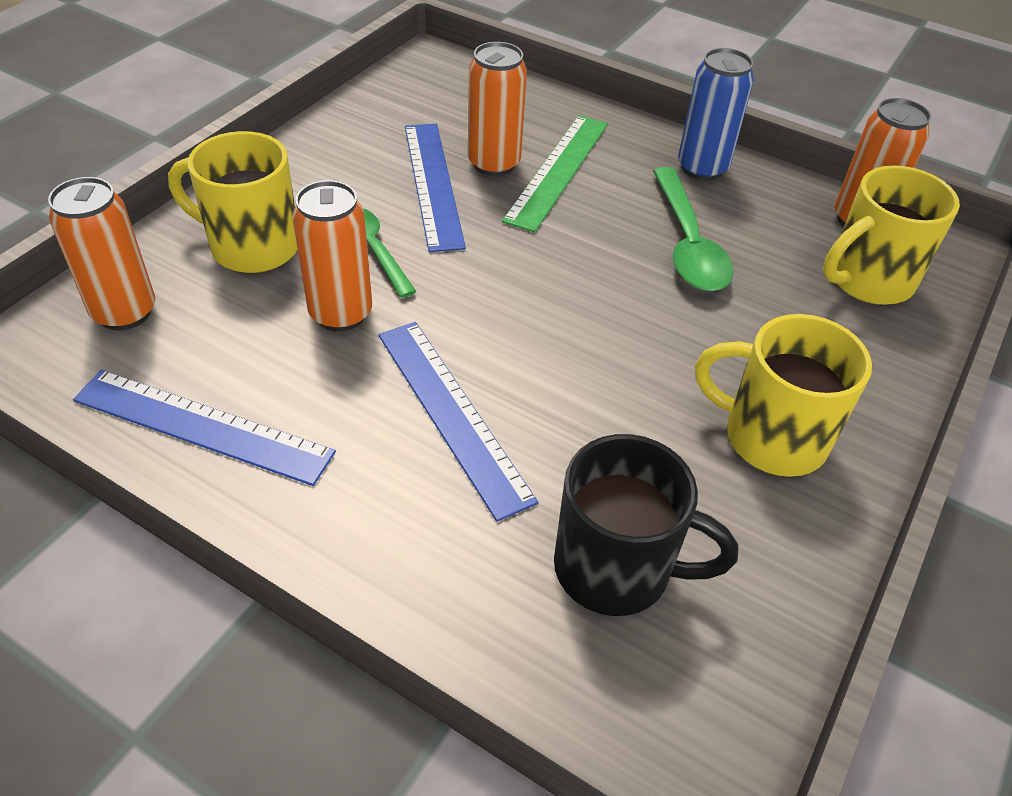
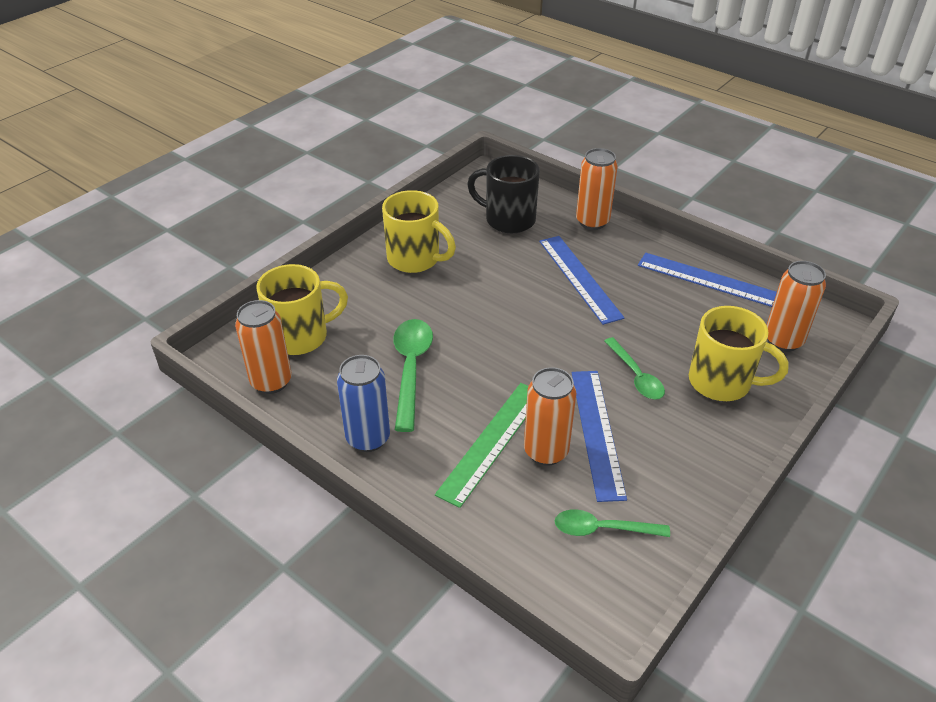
camera: 170 degrees left, 5 degrees down
orange can [292,180,372,331] -> orange can moved to [576,148,618,230]
none -> green spoon [555,509,670,537]

